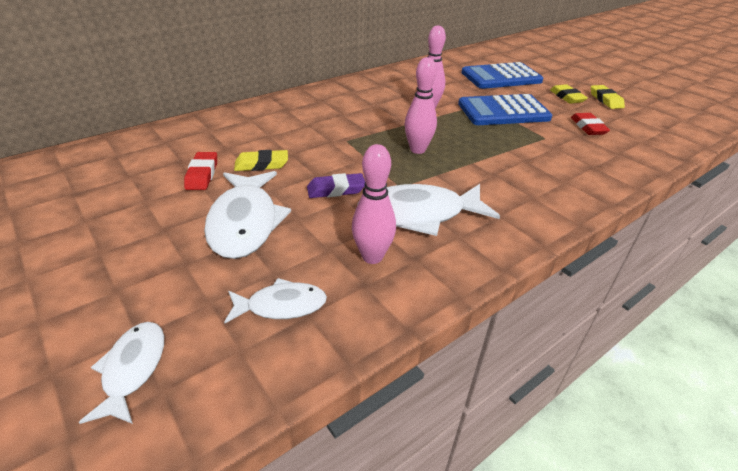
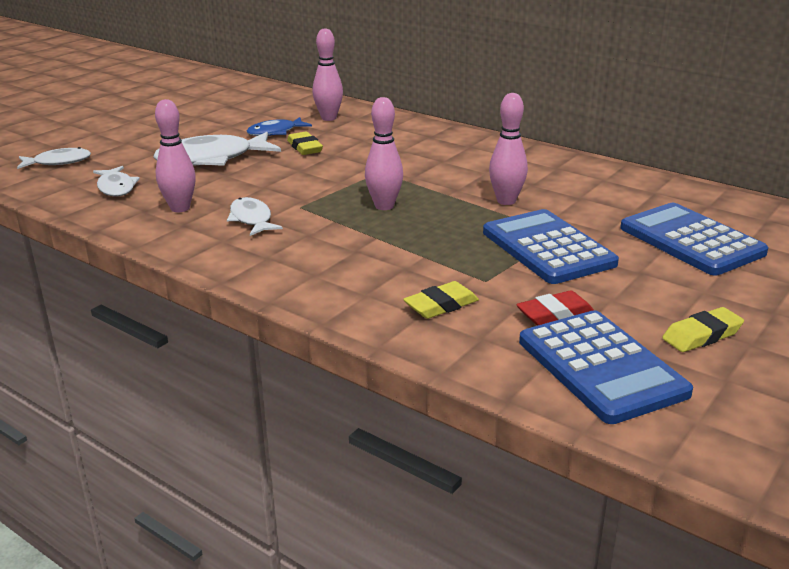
camera: 75 degrees right, 10 degrees down
red eraser [184,152,217,190] -> blue fish [247,117,312,136]
purple eraser [307,173,365,198] -> none
white fish [357,184,500,236] -> white fish [227,197,283,236], size x0.57
yellow eraser [550,84,588,104] -> yellow eraser moved to [403,281,479,319]
none -> pink bowling pin [312,28,343,121]
none -> blue calculator [519,310,693,424]

